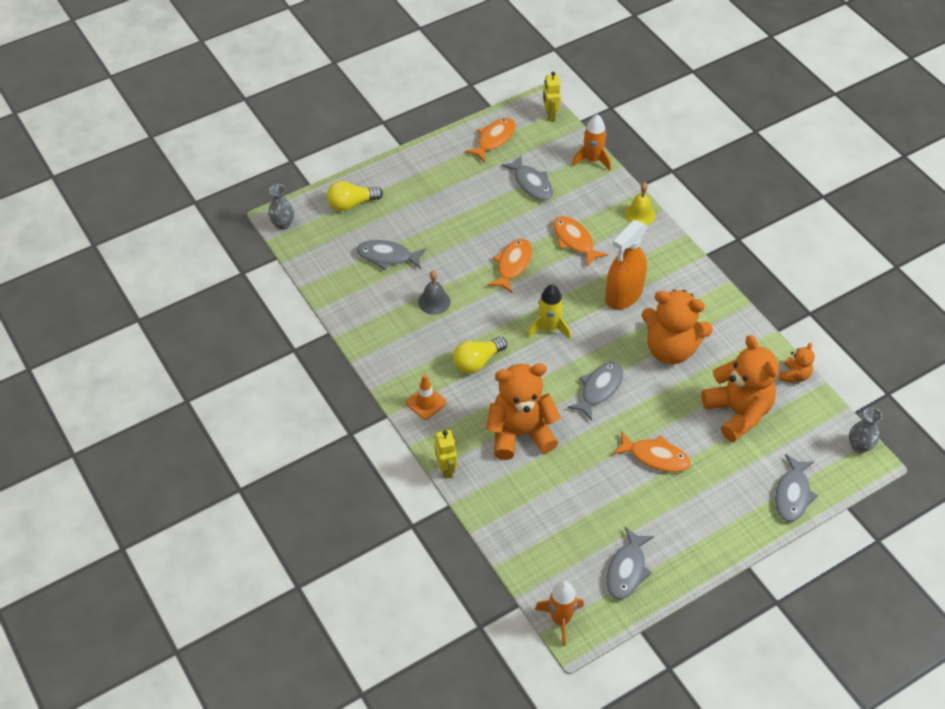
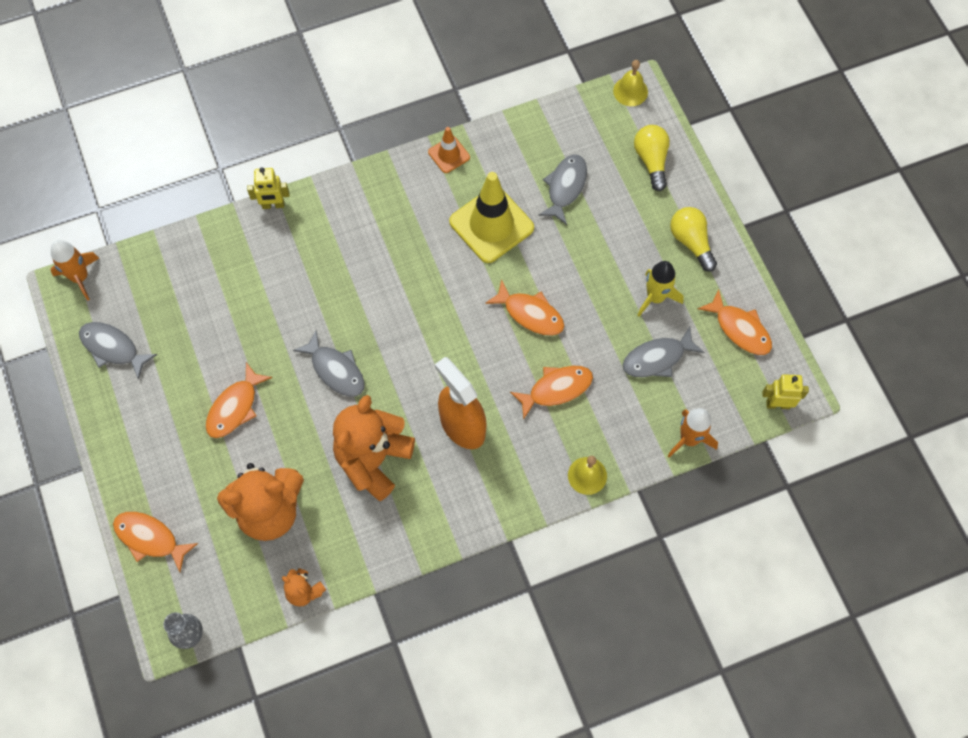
camera: 100 degrees right, 15 degrees up
grey vase [268,184,294,230] -> yellow bell [613,60,648,106]
orange traffic cone [406,374,447,420] -> orange traffic cone moved to [428,127,470,173]
grey bell [418,271,450,315] -> yellow traffic cone [449,172,534,263]
yellow light bulb [453,337,507,374] -> yellow light bulb moved to [670,207,717,272]
orange teddy bear [486,363,561,460] -> none
yellow rocket [527,284,571,339] -> yellow rocket moved to [637,261,684,317]
grey fish [775,454,818,522] -> orange fish [113,511,198,572]

